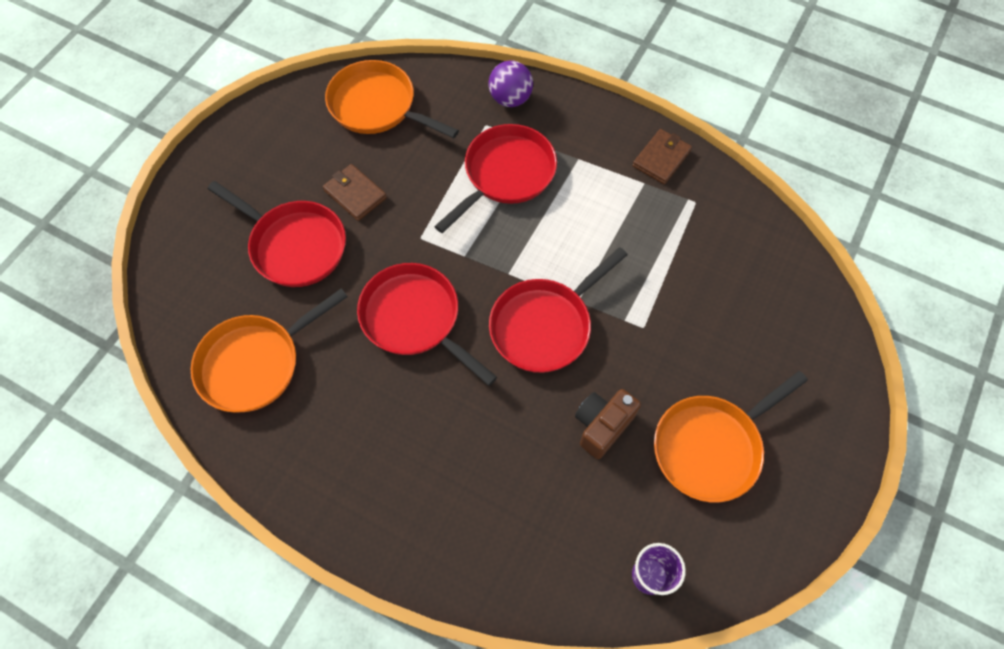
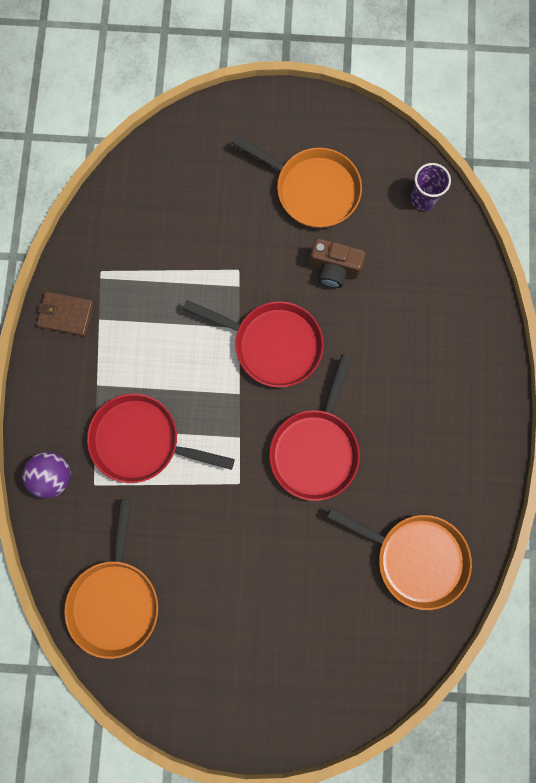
camera: 115 degrees left, 15 degrees up
red pan [208,181,346,287] -> none
brown wallet [323,164,387,221] -> none

